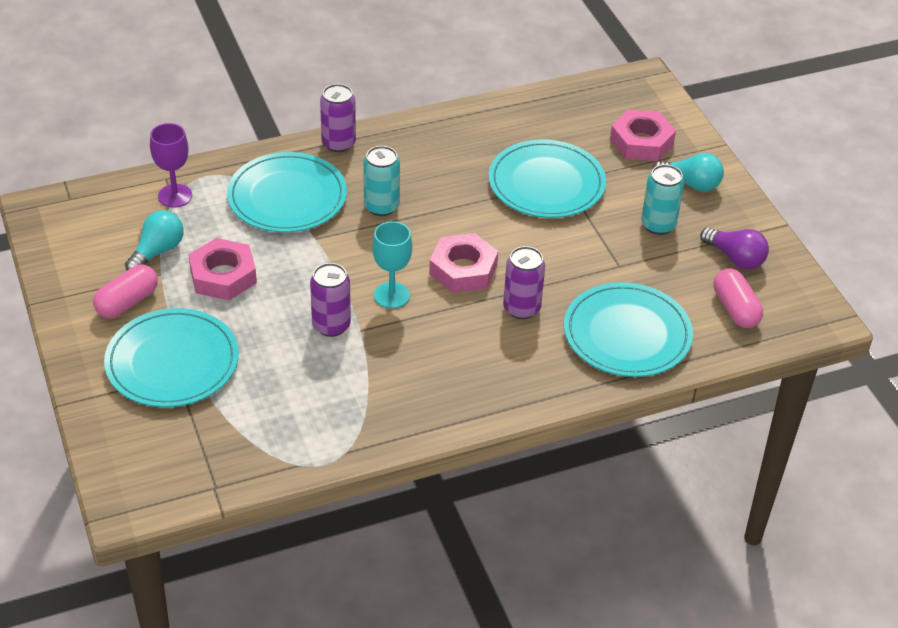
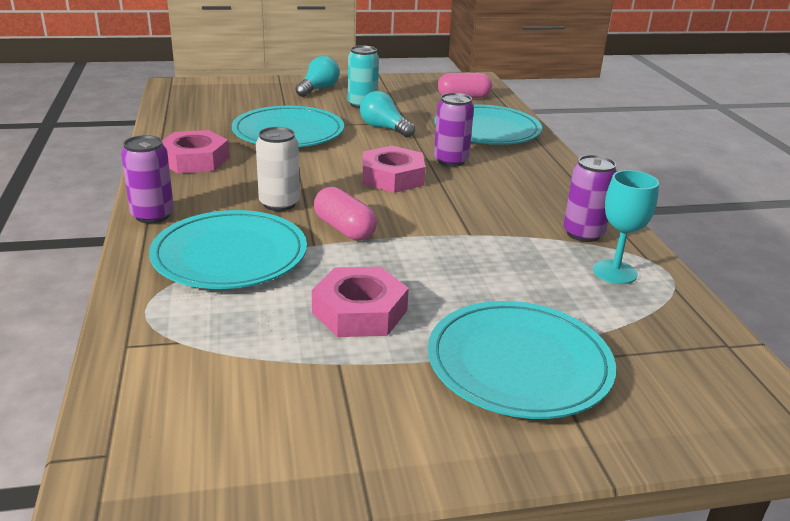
camera: 80 degrees left, 15 degrees down
pink capsule [93,264,158,318] -> pink capsule moved to [314,187,377,241]
turquoise light bulb [125,210,184,270] -> turquoise light bulb moved to [360,91,415,137]
purple goblet [150,123,192,208] -> none
purple can [310,263,351,337] -> purple can moved to [563,155,617,242]
turquoise can [363,146,400,216] -> white can [256,127,300,211]
turquoise goblet [372,221,412,309] -> turquoise goblet moved to [593,170,659,284]
pink nut [610,109,676,161] -> pink nut moved to [162,130,229,174]
purple light bulb [700,227,769,269] -> none

